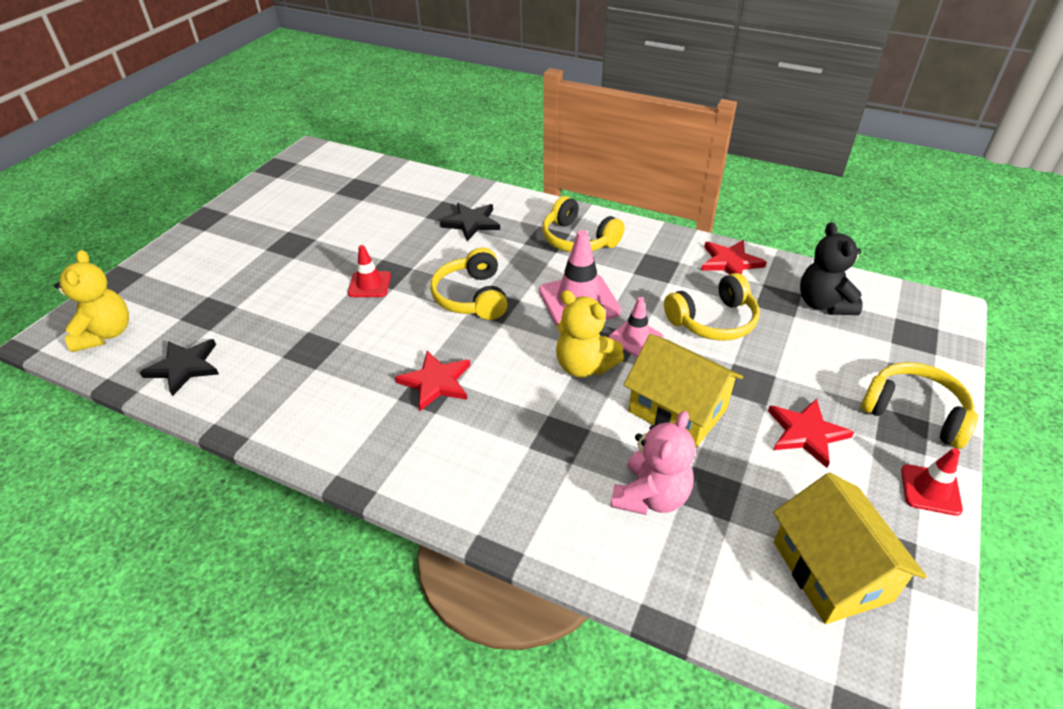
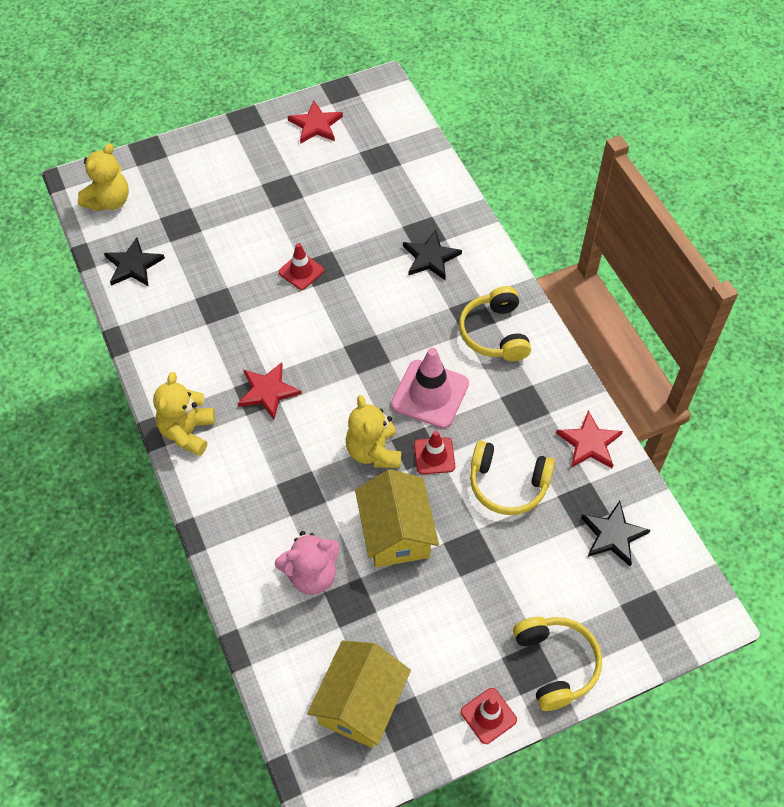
camera: 40 degrees right, 15 degrees up
yellow headphones [430,247,508,320] -> none
pink traffic cone [609,297,663,357] -> red traffic cone [414,431,455,474]
red star [768,399,854,468] -> red star moved to [288,101,343,144]
black teddy bear [800,222,862,315] -> black star [581,501,651,567]
none -> yellow teddy bear [153,372,215,456]

